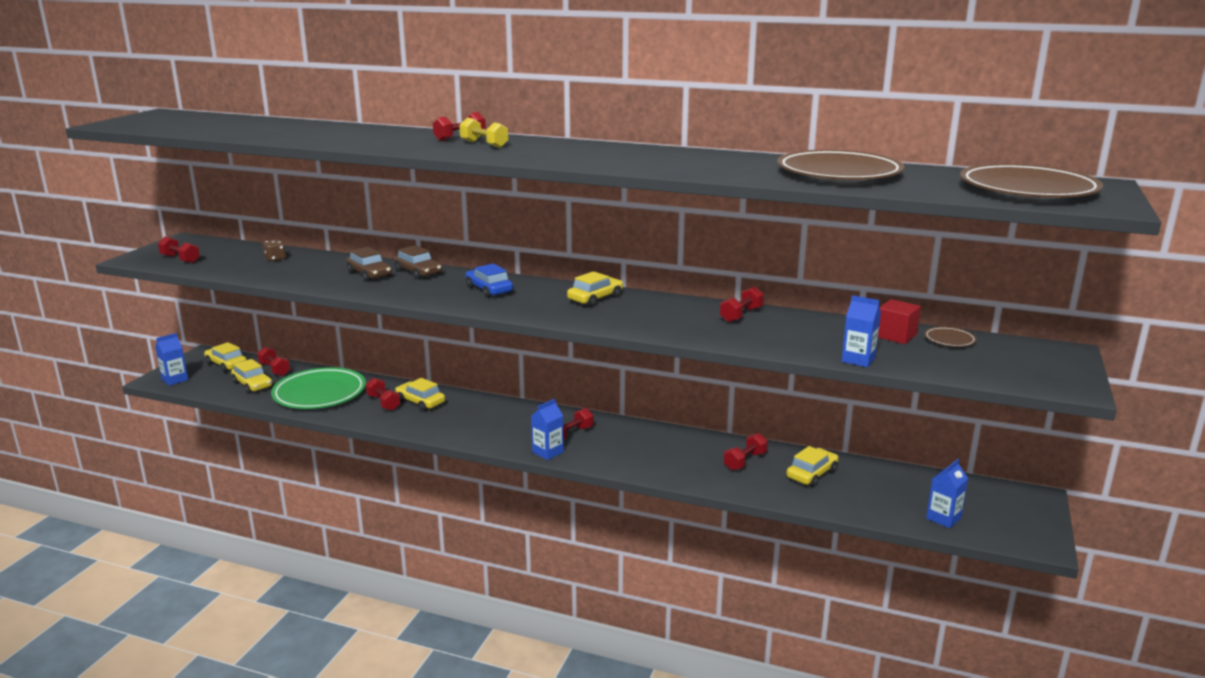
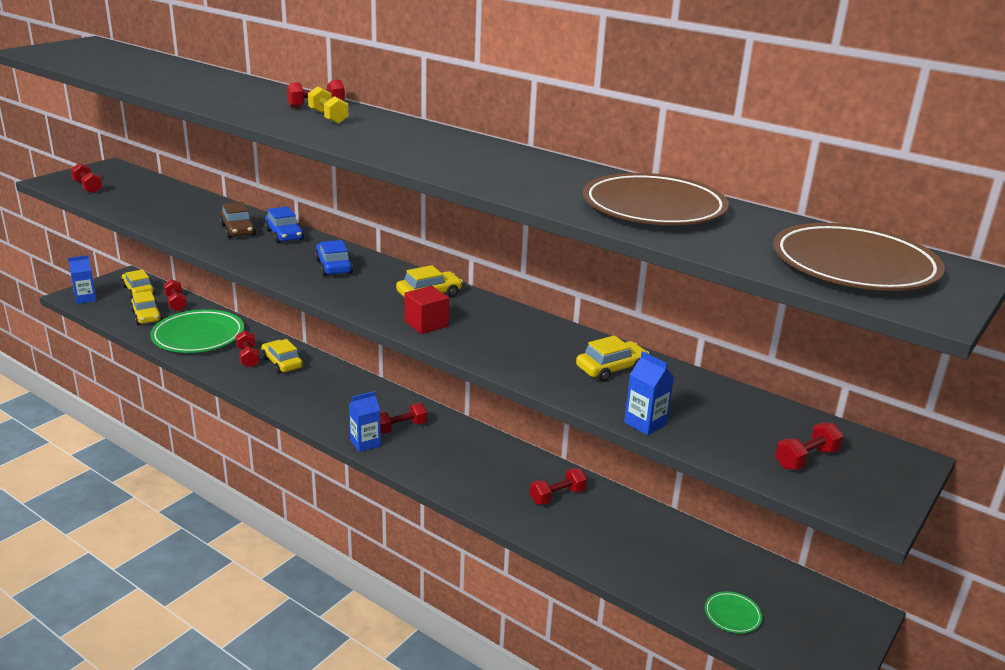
camera: 15 degrees right, 5 degrees up
brown dice [263,239,286,261] -> none
brown car [394,245,442,279] -> blue car [264,206,304,243]
red dumbbell [720,286,764,323] -> red dumbbell moved to [775,423,844,470]
yellow car [786,446,838,487] -> yellow car moved to [576,335,649,382]
red cube [878,299,921,344] -> red cube moved to [404,286,449,334]
brown plate [924,327,977,347] -> none
blue carton [926,459,968,528] -> green plate [705,591,762,634]

